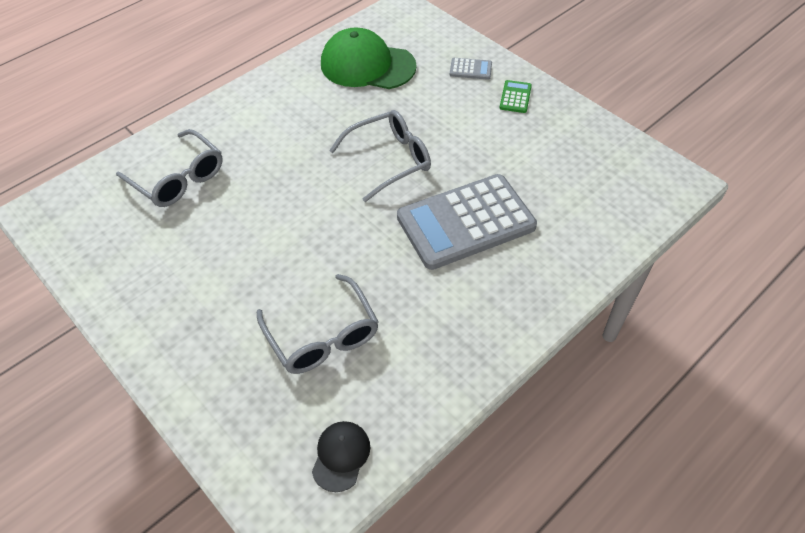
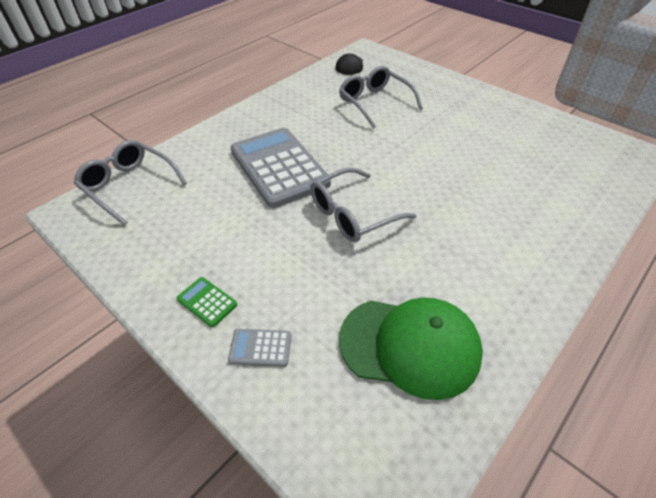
camera: 175 degrees right, 5 degrees down
grey glasses [116,129,223,207] -> grey glasses moved to [74,140,187,225]
grey calculator [397,174,537,270] -> grey calculator turned 90 degrees counterclockwise [231,128,331,208]
green calculator [499,80,532,113] -> green calculator turned 120 degrees clockwise [177,277,237,327]

